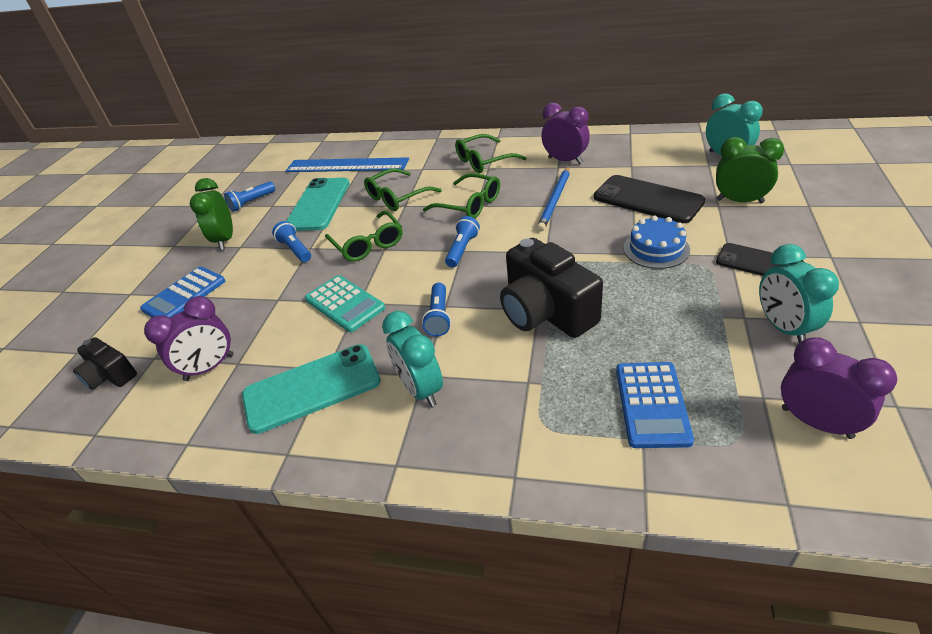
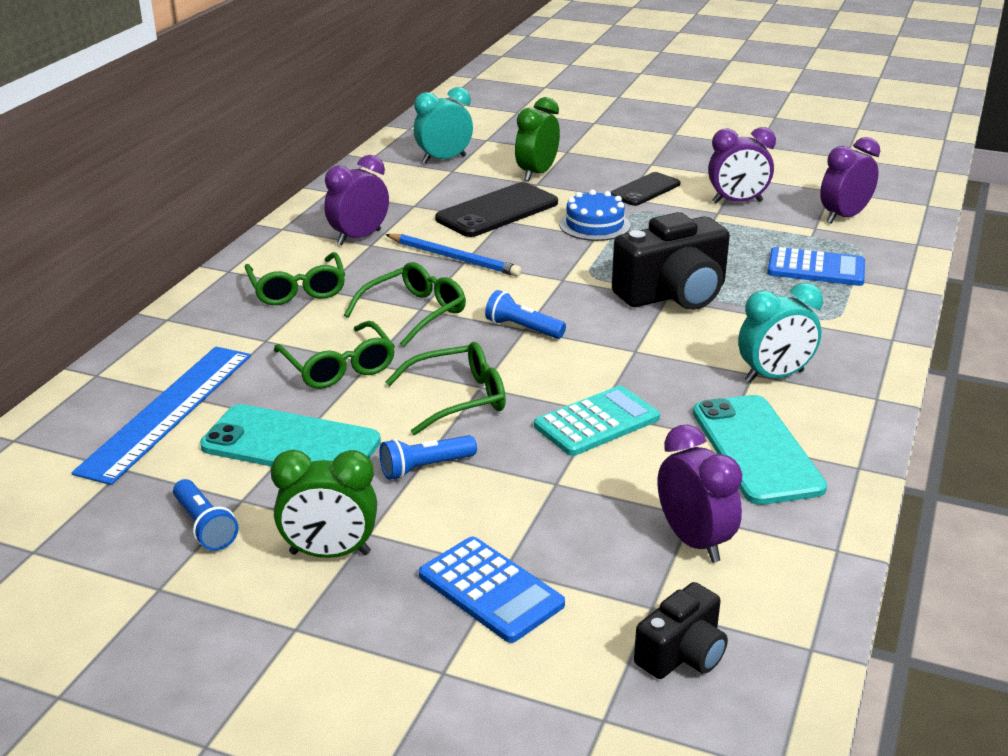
camera: 85 degrees left, 10 degrees down
blue flashlight [422,283,451,337] -> none
turquoise clock [759,244,839,343] -> purple clock [708,127,776,204]

